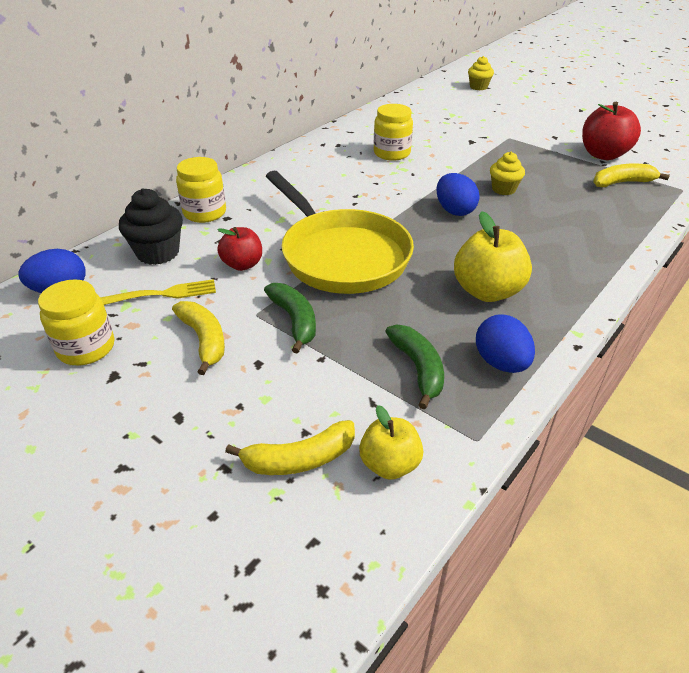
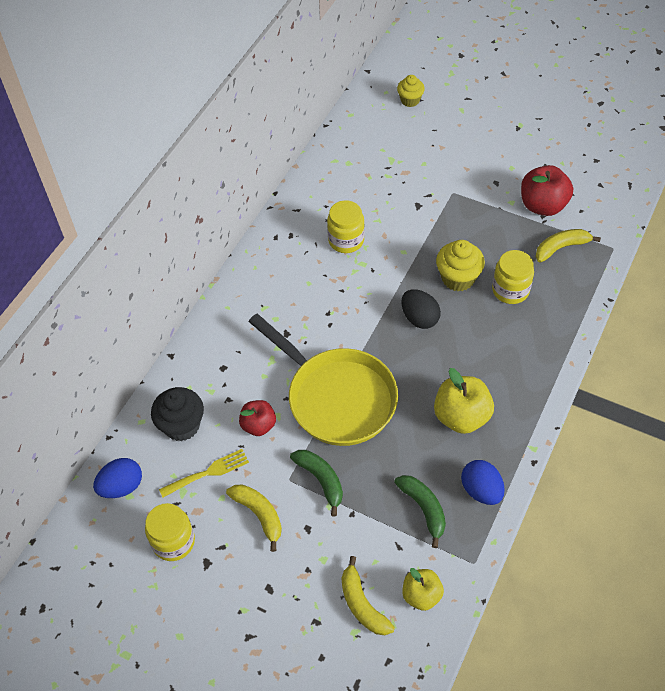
camera: 10 degrees left, 15 degrees up
yellow jar [176,157,226,223] -> yellow jar moved to [492,250,534,304]
yellow banana [225,420,355,475] -> yellow banana turned 90 degrees clockwise [342,556,395,635]
blue egg [437,173,480,216] -> black egg [401,289,441,329]
yellow cupcake [490,152,525,195] -> yellow cupcake [436,240,485,292], size x1.53

